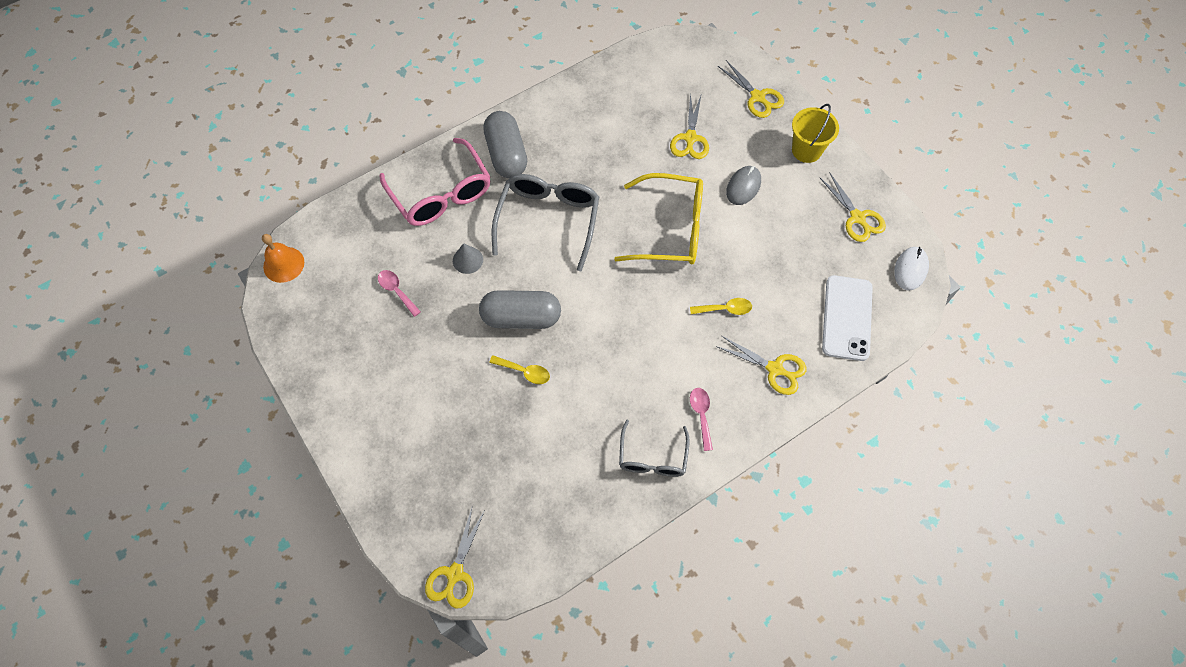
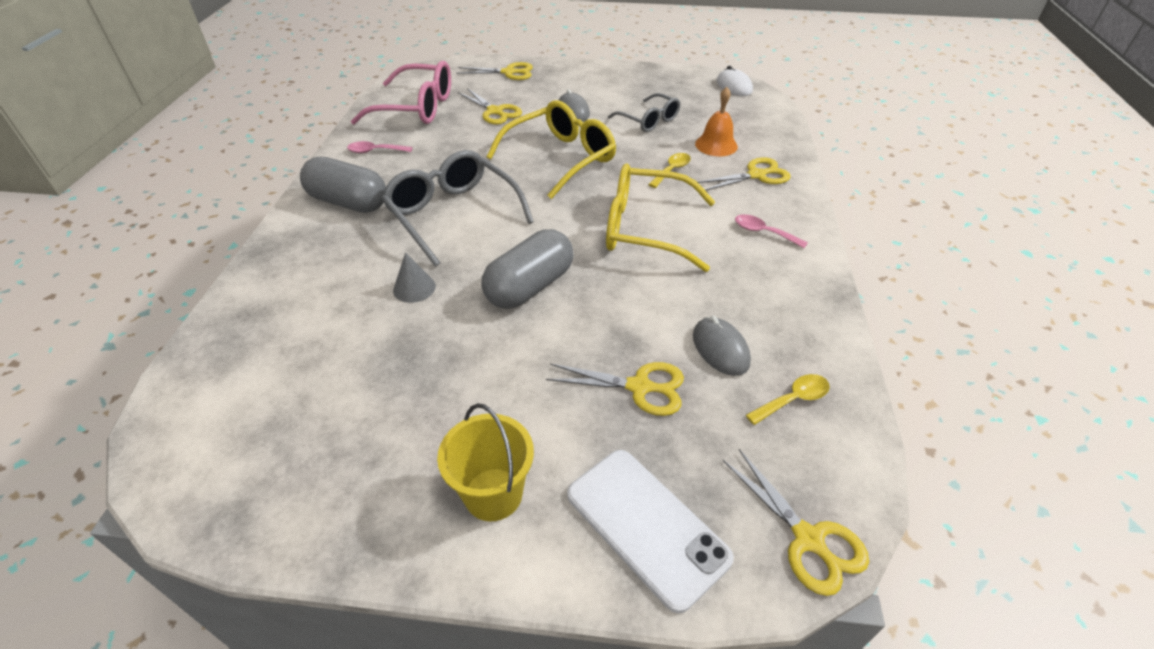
camera: 50 degrees left, 20 degrees down
orange bell [262,234,304,283] -> orange bell moved to [695,87,738,156]
pink spoon [378,270,421,317] -> pink spoon moved to [347,141,413,153]
pink glasses [380,138,490,226] -> pink glasses moved to [351,61,451,124]
yellow spoon [489,355,550,384] -> yellow spoon moved to [746,374,830,425]
grey glasses [619,420,690,477] -> grey glasses moved to [608,93,680,132]
yellow bucket [792,104,839,163] -> yellow bucket moved to [437,403,534,521]
yellow scissors [820,172,886,242] -> yellow scissors moved to [546,362,684,416]
white phone [822,275,873,361] -> white phone moved to [567,450,734,613]
none -> yellow glasses [606,163,715,272]
none -> grey mouse [693,316,751,376]

